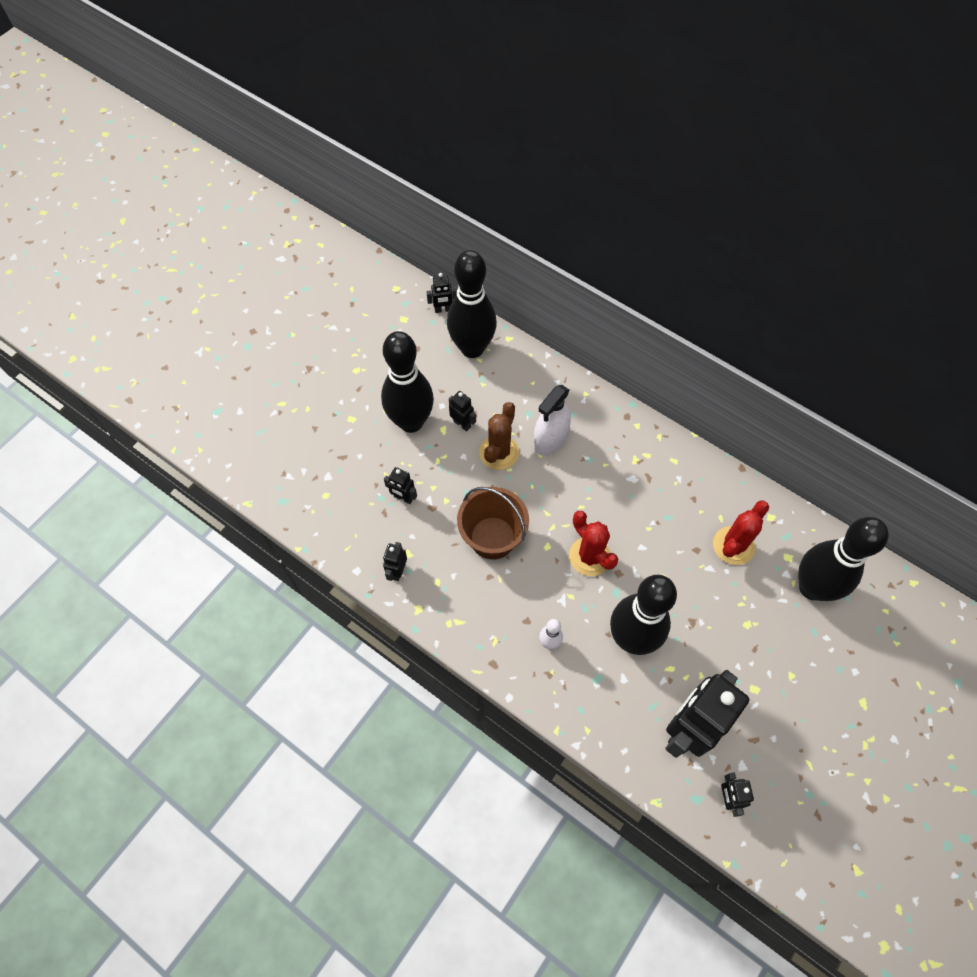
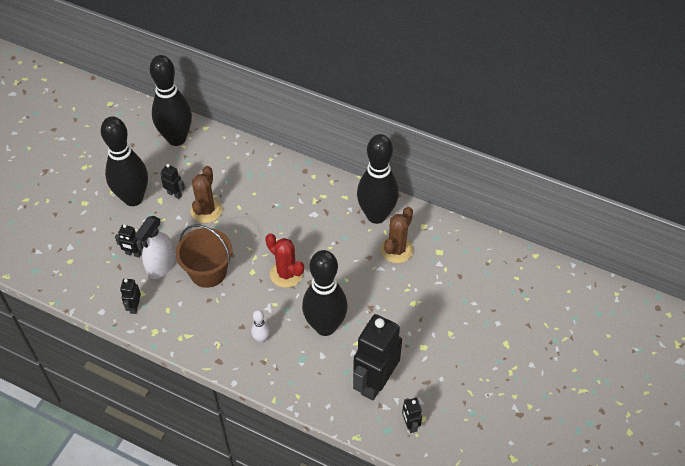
camera: 10 degrees left, 10 degrees down
black robot [426,273,457,313] -> none
white spray bottle [534,385,571,456] -> white spray bottle moved to [135,216,175,279]
red cactus [713,500,769,565] -> brown cactus [381,207,413,263]
black bowling pin [798,517,889,601] -> black bowling pin moved to [357,134,399,224]

